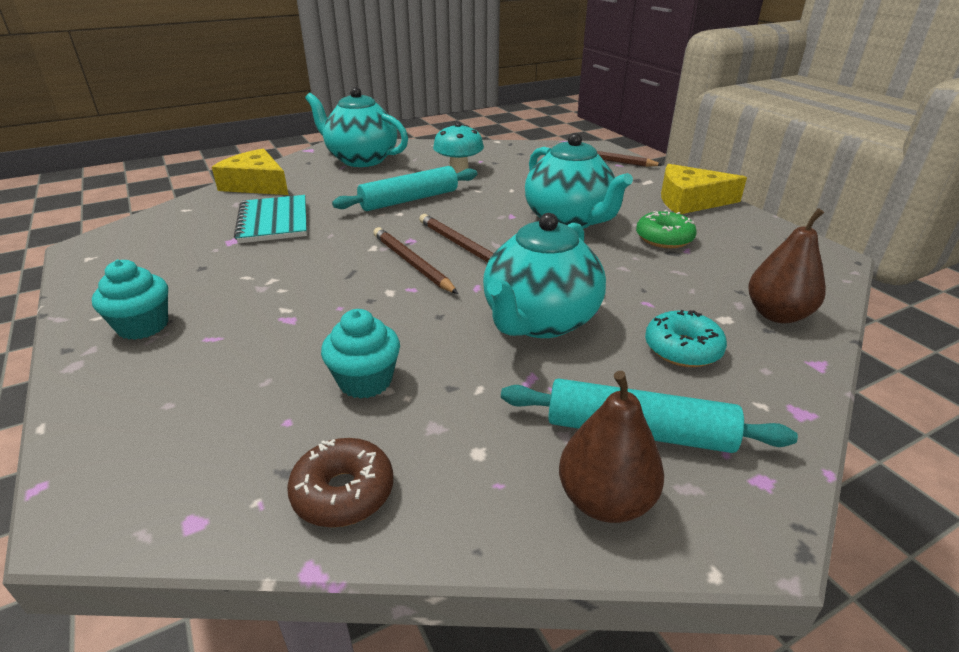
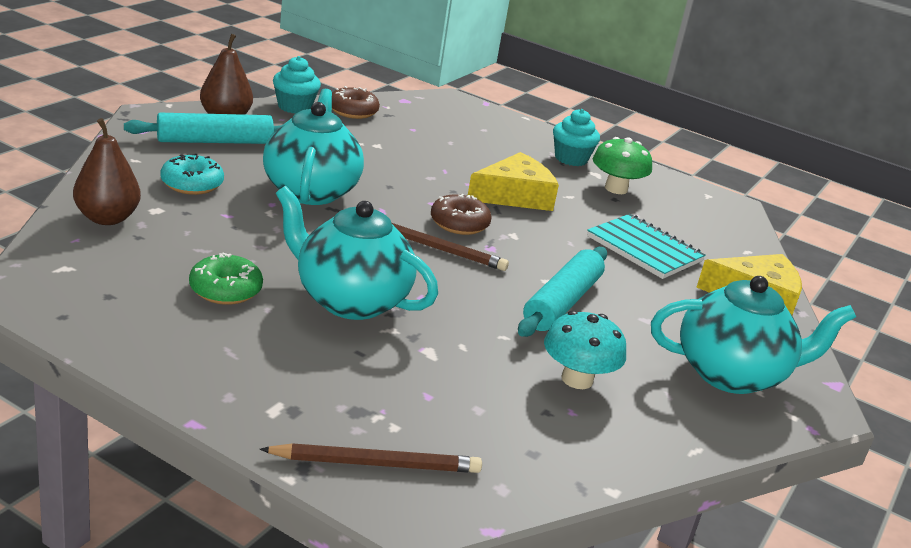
camera: 145 degrees right, 5 degrees down
turquoise cupcake [321,309,400,399] -> turquoise cupcake moved to [273,56,321,114]
brown pencil [373,227,458,294] -> brown donut [431,194,491,235]
yellow cheese [661,164,747,214] -> yellow cheese moved to [468,152,559,211]
none -> green mushroom [593,137,652,194]

